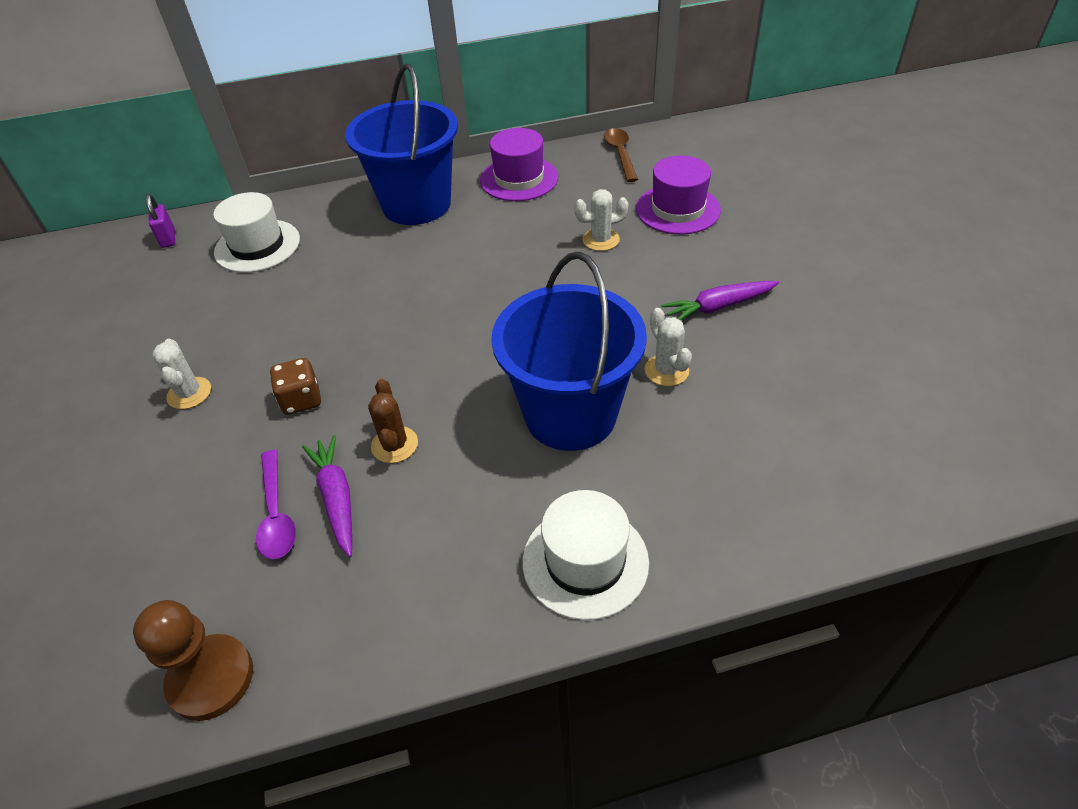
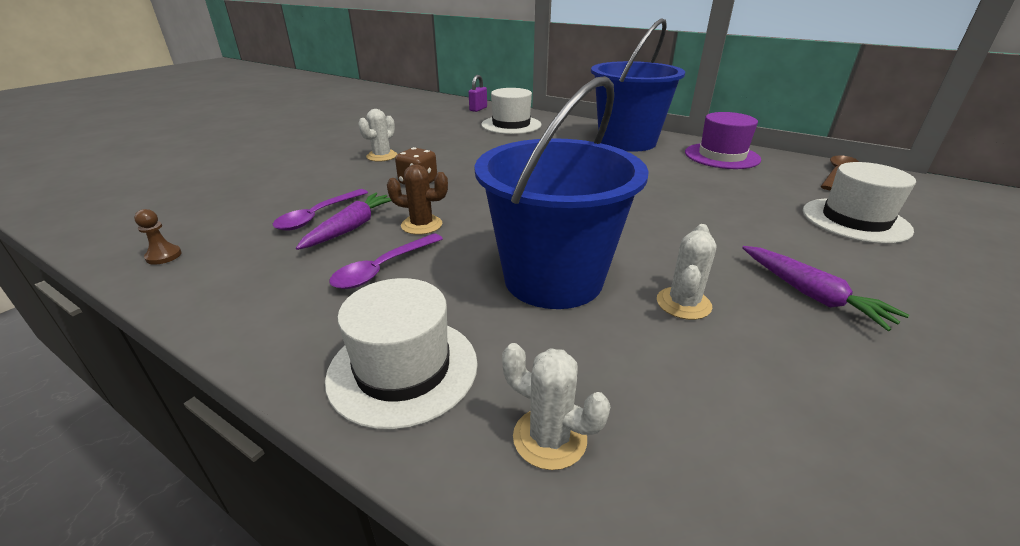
camera: 45 degrees right, 15 degrees down
brown pawn [133,600,253,721] -> brown pawn [134,209,182,265], size x0.47
brown cactus [368,379,418,463] -> brown cactus turned 60 degrees clockwise [387,164,448,235]
white cactus [574,189,628,251] -> white cactus moved to [502,343,610,470]
purple hat [636,156,721,234] -> white hat [803,162,916,244]
purple carrot [661,281,779,320] -> purple carrot turned 150 degrees counterclockwise [742,246,909,331]
none -> purple spoon [329,233,443,289]

